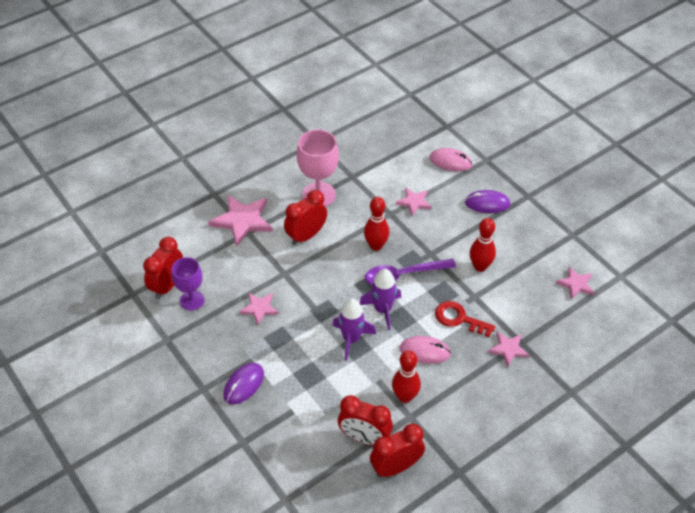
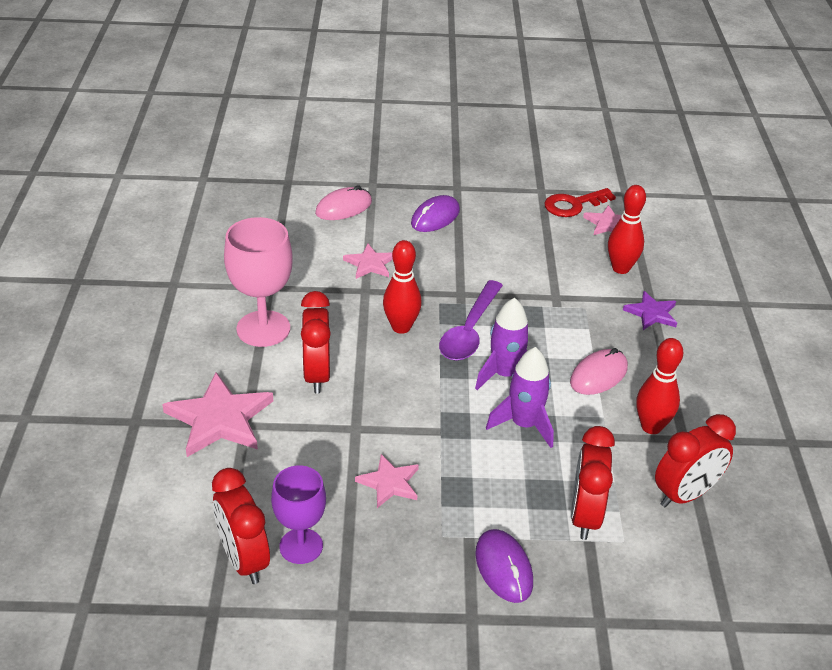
camera: 55 degrees left, 10 degrees down
red clock [370,424,425,477] -> red clock moved to [571,426,615,540]
red key [435,301,496,337] -> red key moved to [545,188,616,217]
red bowling pin [470,218,496,272] -> red bowling pin moved to [608,185,646,274]
pink star [488,332,529,367] -> purple star [623,291,677,330]

